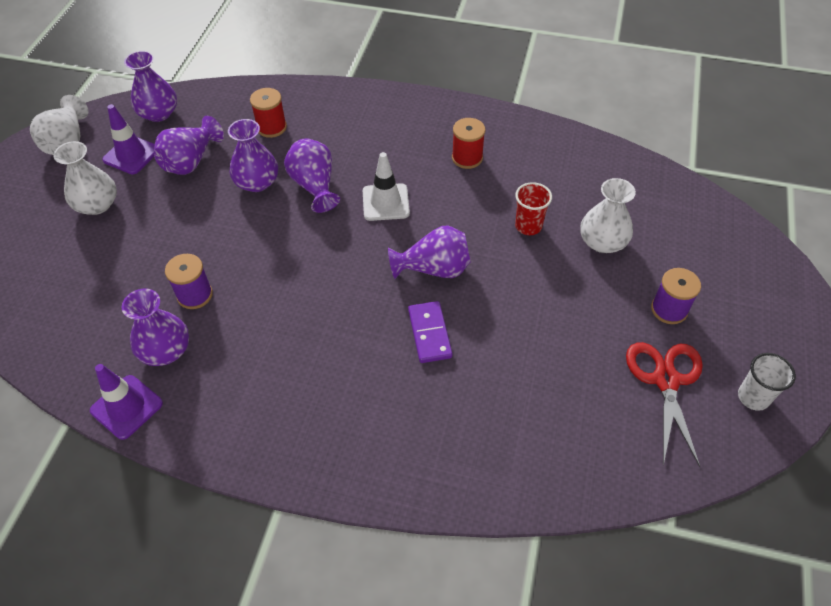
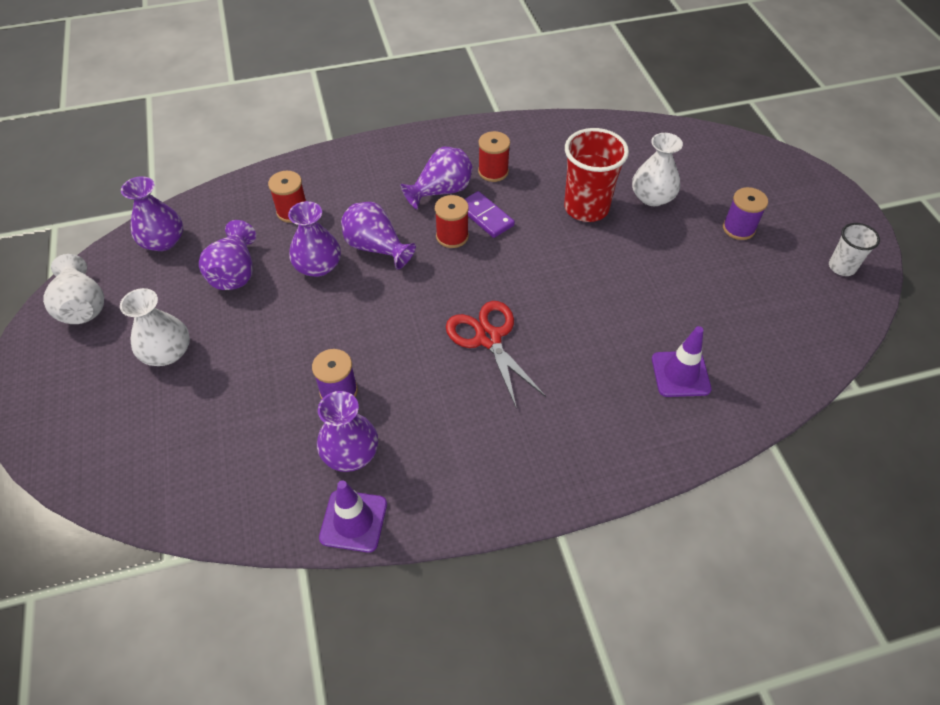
camera: 30 degrees left, 0 degrees up
purple traffic cone [102,104,155,174] -> purple traffic cone moved to [652,326,712,397]
white traffic cone [363,152,410,221] -> red spool [435,195,469,248]
purple vase [388,226,471,279] -> purple vase moved to [400,147,473,209]
purple domino [408,301,453,363] -> purple domino moved to [465,191,515,238]
red cup [515,182,552,235] -> red cup [564,128,629,222], size x1.78
red scissors [626,342,703,467] -> red scissors moved to [446,301,546,409]

